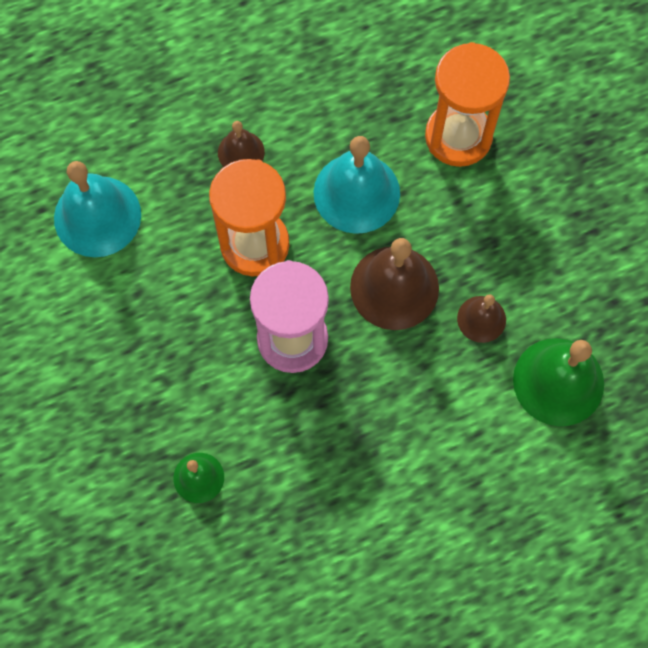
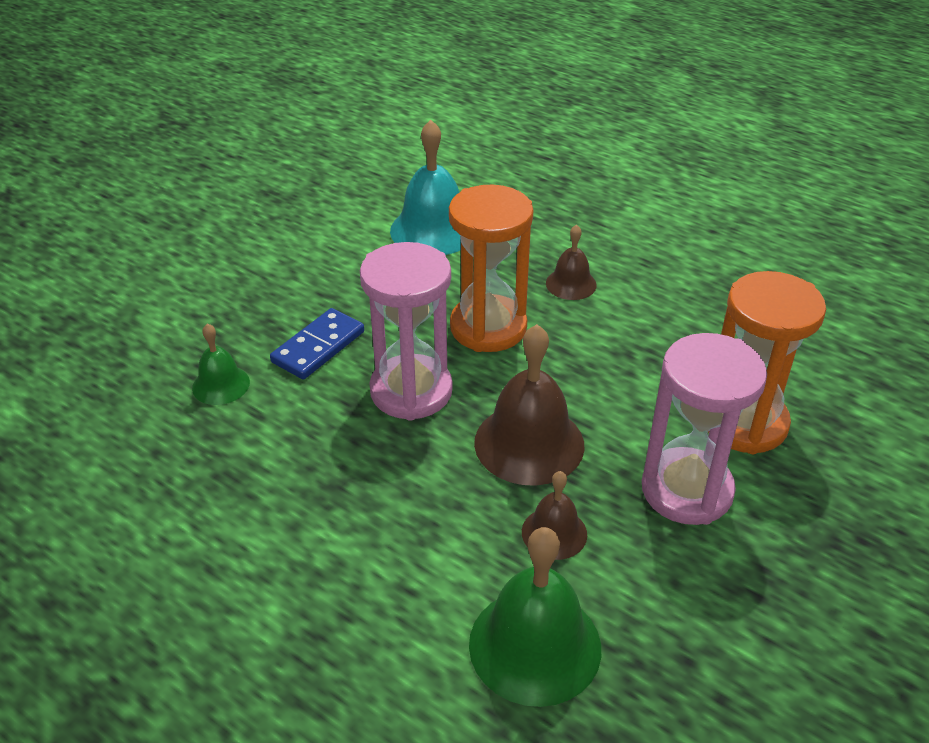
camera: 60 degrees right, 30 degrees down
turquoise bell [313,136,400,234] -> none
none -> blue domino [270,308,364,379]
none -> pink hourglass [642,333,767,525]

